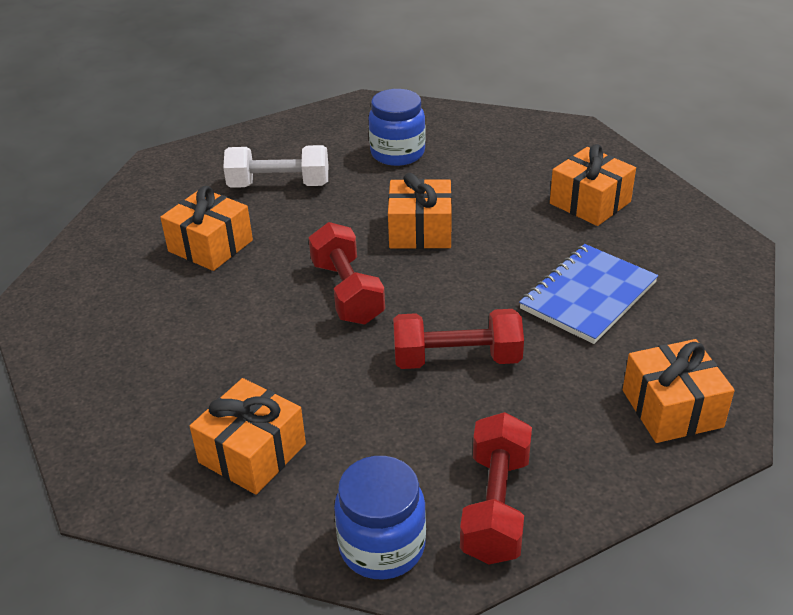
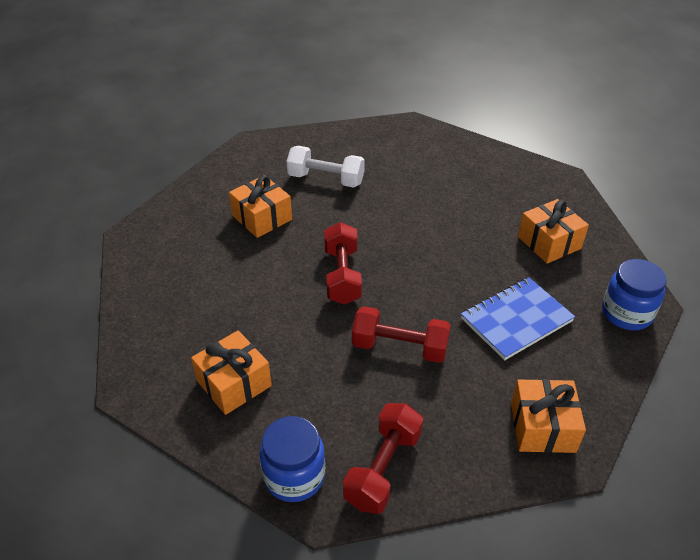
camera: 15 degrees right, 5 degrees up
blue jar [369,89,426,166] -> blue jar moved to [602,259,667,330]
orange gift [388,173,452,249] -> none

